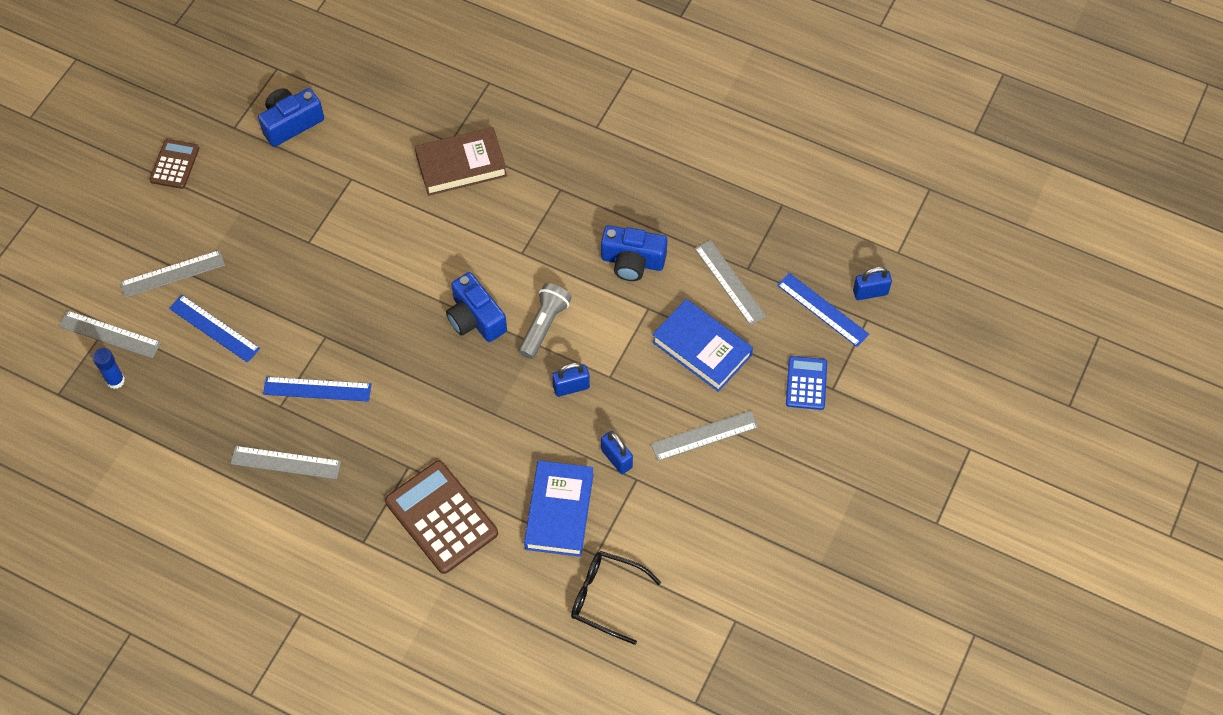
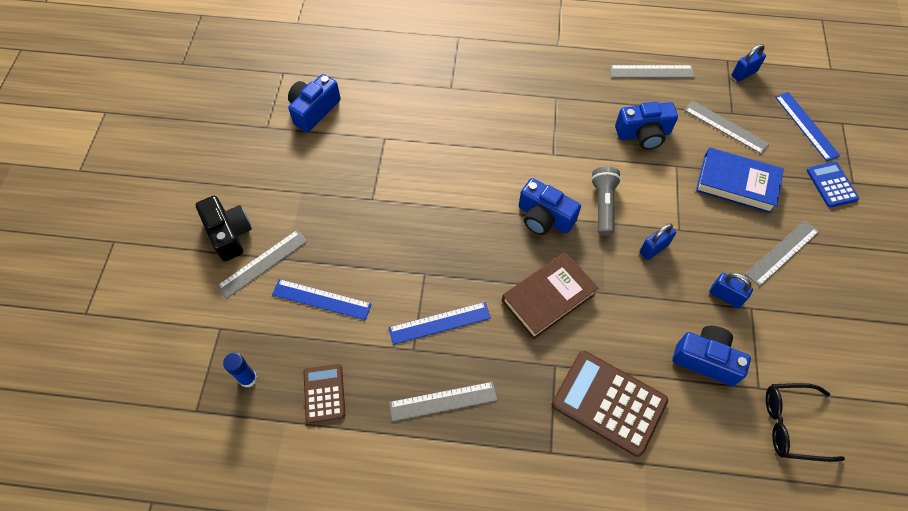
camera: 20 degrees left, 0 degrees up
grey ruler [59,311,161,358] -> grey ruler moved to [610,65,695,78]
brown calculator [149,139,199,189] -> brown calculator moved to [304,364,345,423]
brown book [415,127,507,196] -> brown book moved to [502,252,598,339]
blue book [524,461,594,557] -> blue camera [672,326,751,386]
blue ruler [777,273,869,347] -> blue ruler turned 45 degrees clockwise [775,92,840,161]
blue padlock [853,267,892,300] -> blue padlock moved to [732,44,766,82]
none -> black camera [195,196,252,262]

